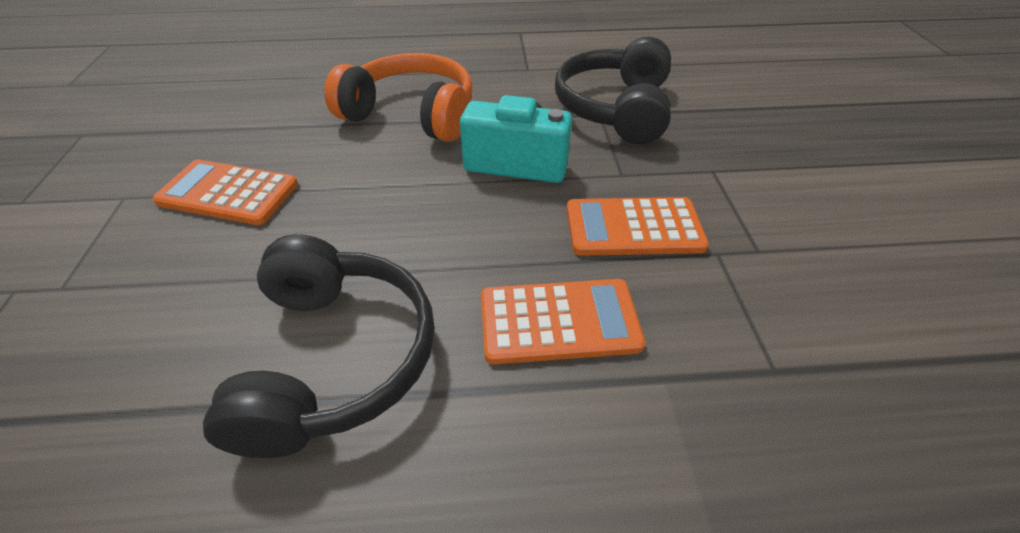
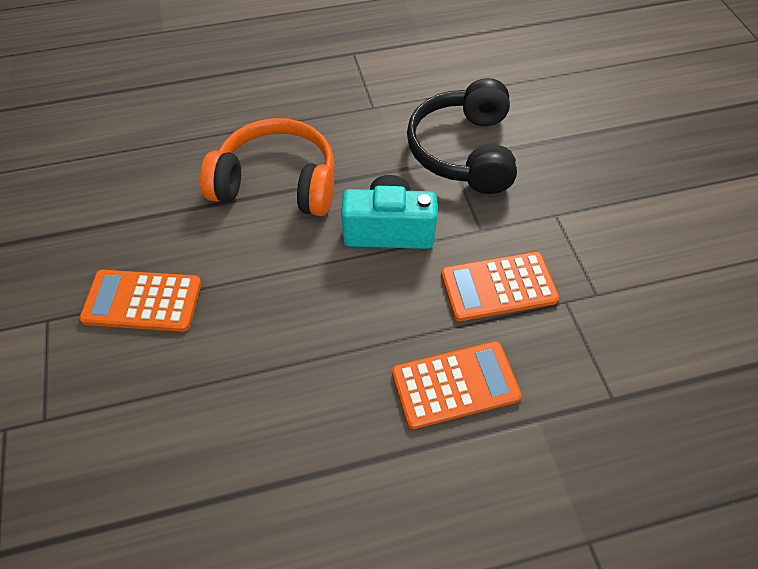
camera: 10 degrees left, 10 degrees up
black headphones [203,234,435,458] -> none

